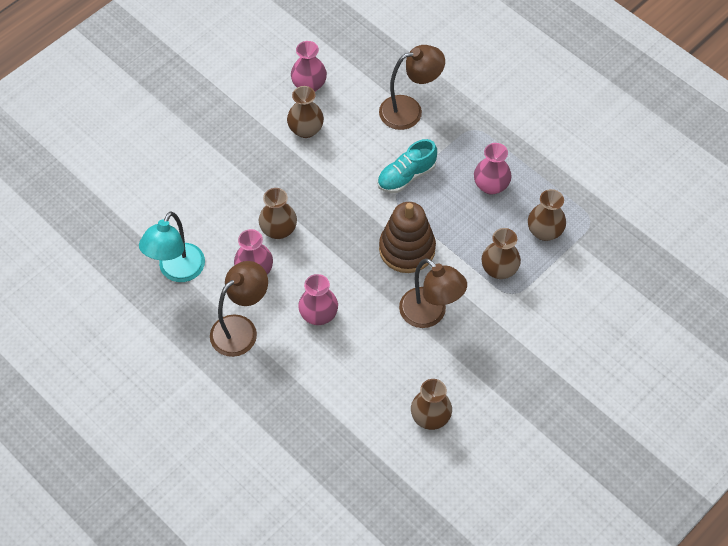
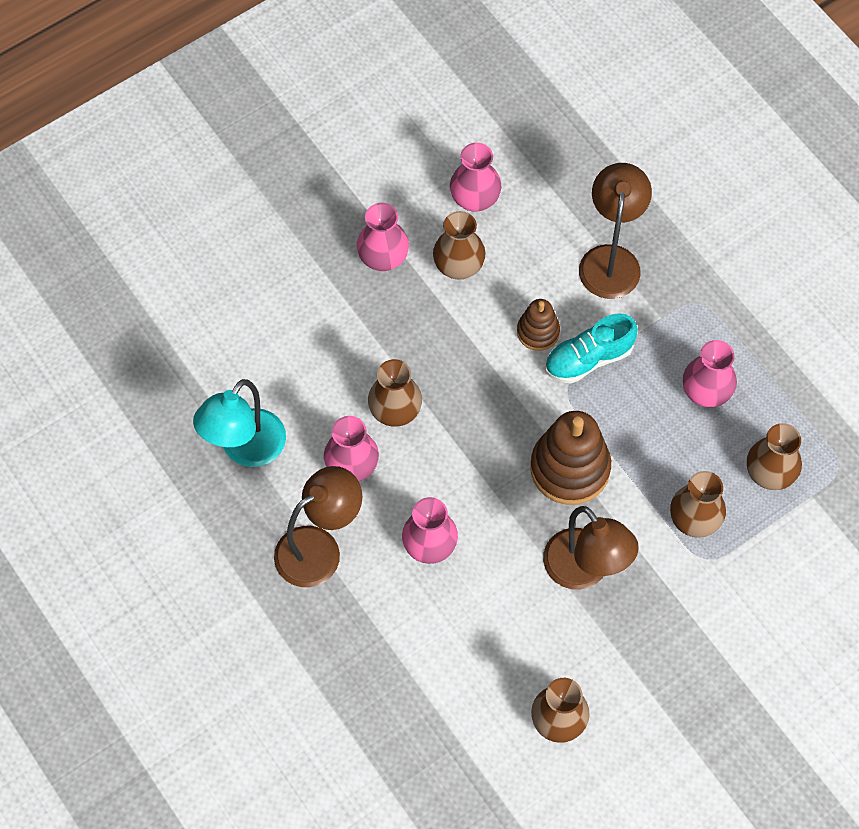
camera: 10 degrees right, 5 degrees up
brown lamp [379,45,445,130] -> brown lamp turned 75 degrees counterclockwise [579,163,652,299]
none -> pink vase [357,203,409,271]
none -> brown stacking toy [517,299,560,351]

